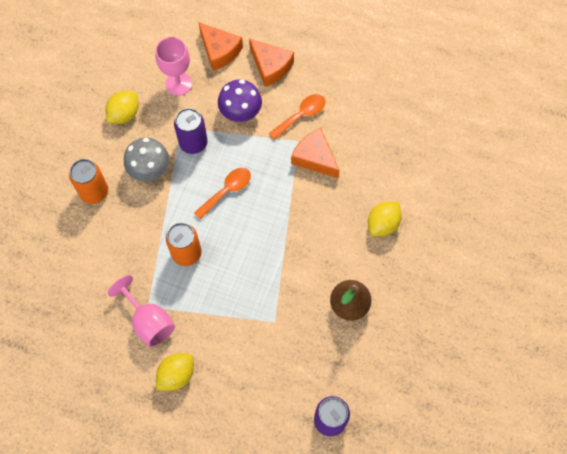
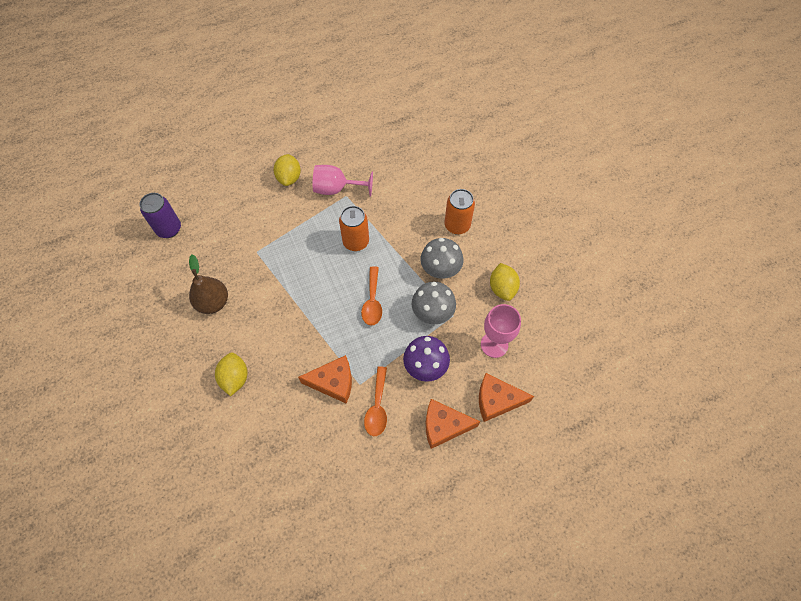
camera: 135 degrees right, 5 degrees down
purple can [174,108,208,154] -> grey mushroom [412,282,456,324]

